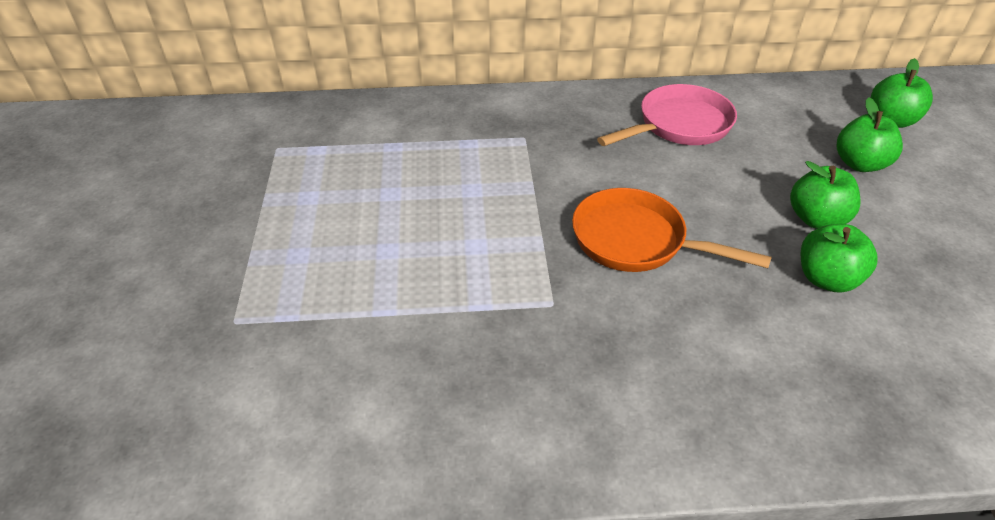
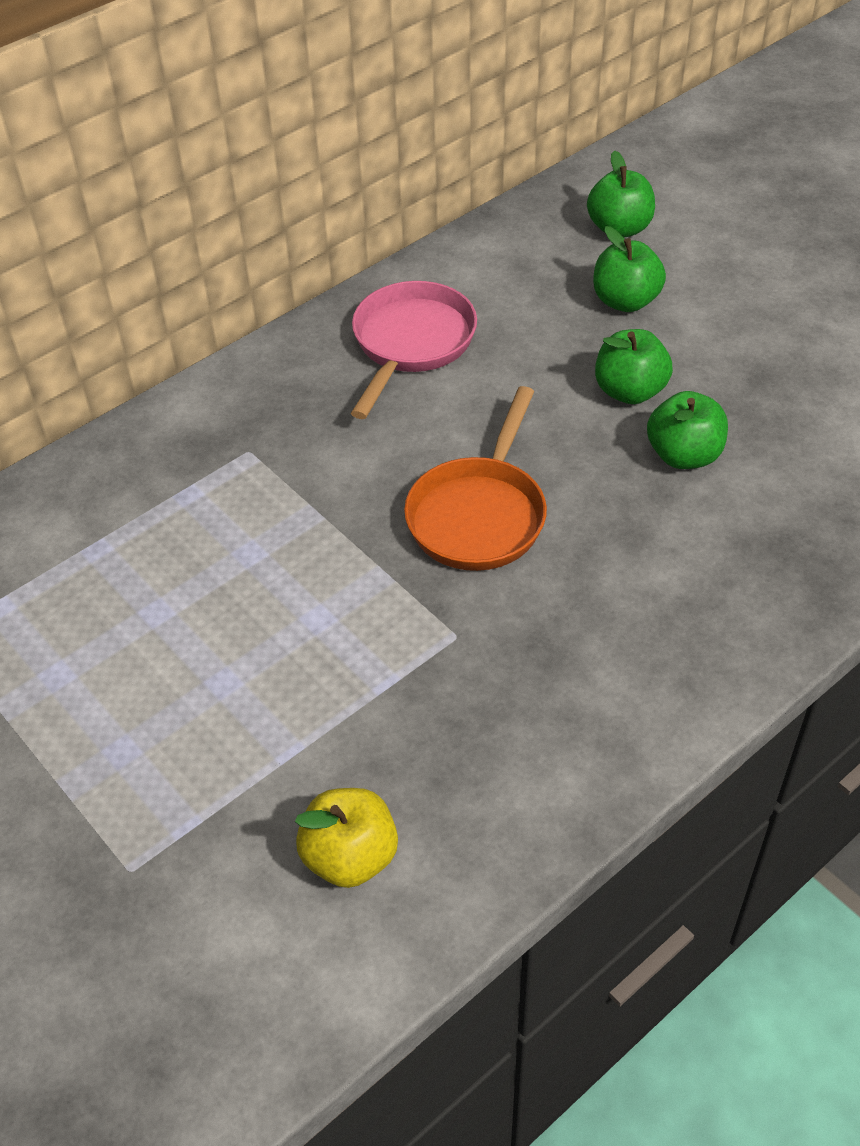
camera: 35 degrees left, 5 degrees up
orange pan [572,188,772,272] -> orange pan turned 60 degrees counterclockwise [404,386,547,571]
none -> yellow apple [295,788,398,888]

